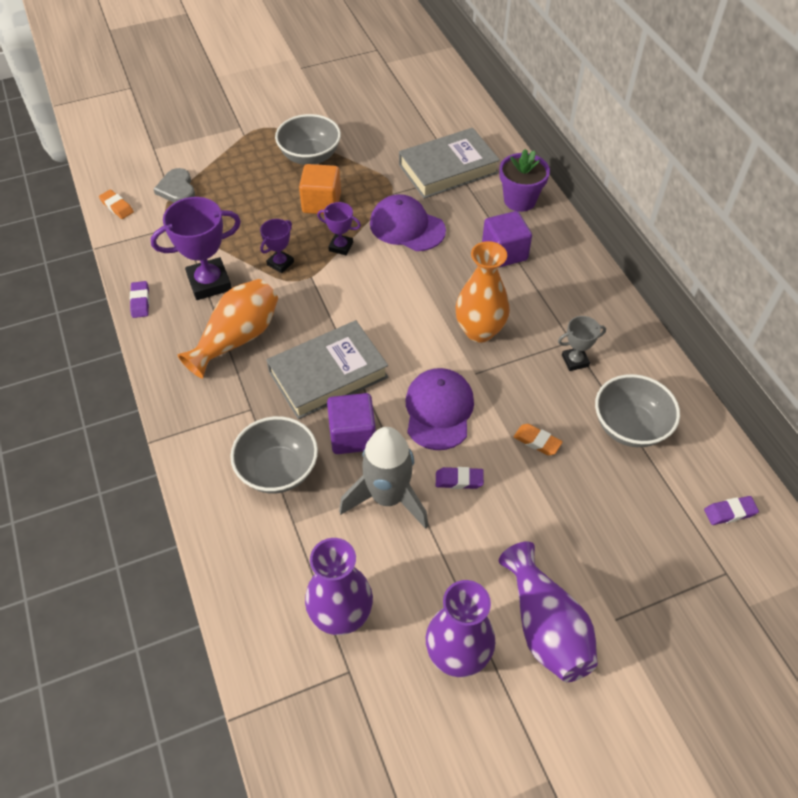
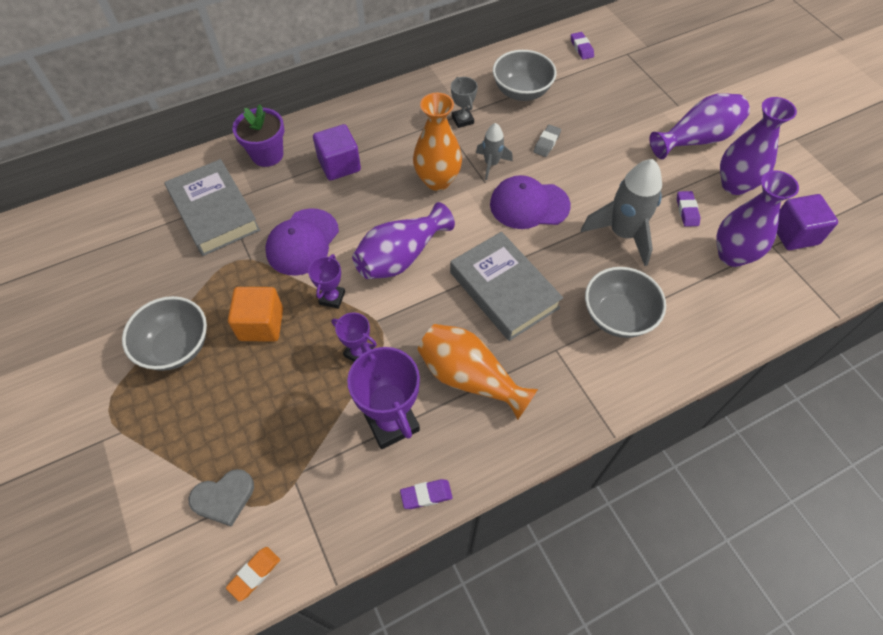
camera: 95 degrees left, 5 degrees up
purple cube [327,393,376,454] -> purple cube moved to [777,194,838,250]
purple eraser [436,467,484,489] -> purple eraser moved to [677,191,700,227]
orange eraser [514,424,563,455] -> grey eraser [534,125,561,157]
none -> purple vase [352,202,455,279]
none -> grey rocket [476,123,513,180]

